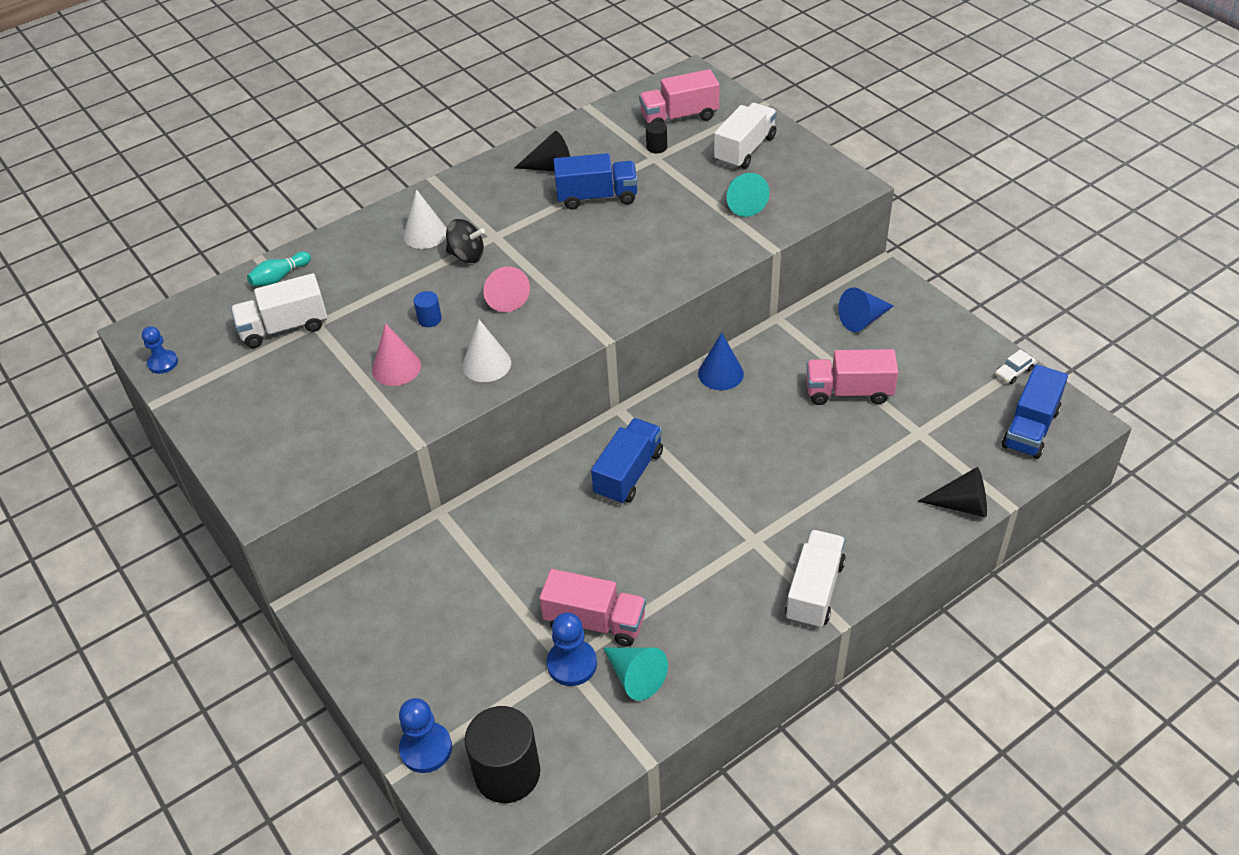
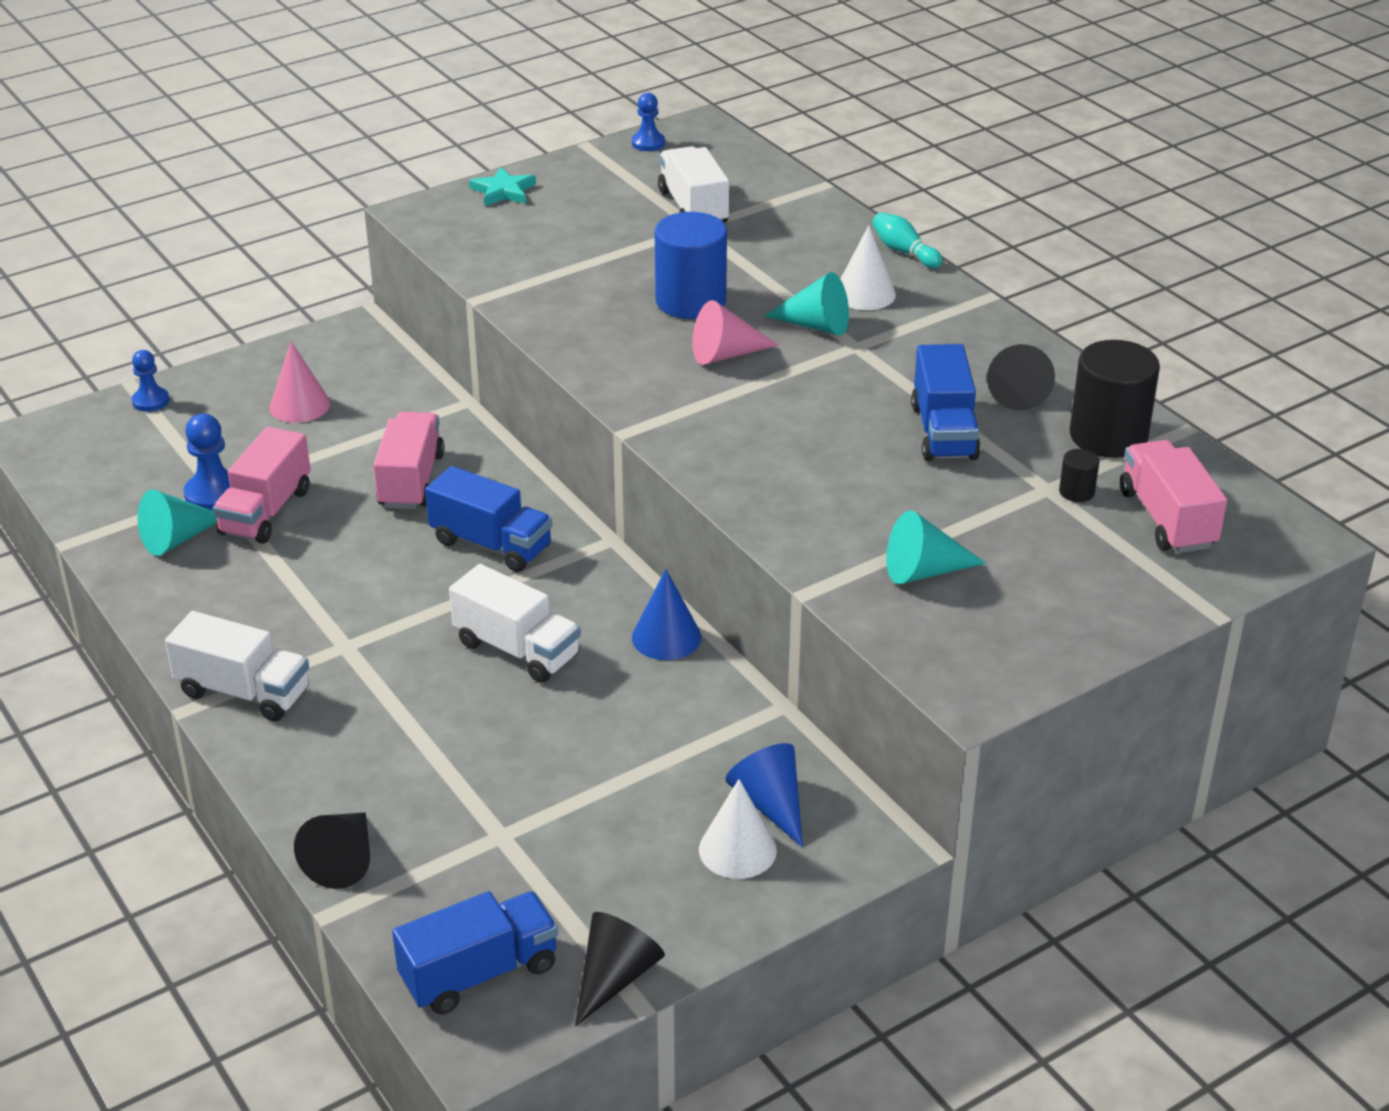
camera: 90 degrees right, 10 degrees down
turquoise bowling pin [247,251,311,286] -> turquoise bowling pin moved to [872,212,942,268]
pink cone [372,323,421,386] -> pink cone moved to [269,341,330,423]
blue pawn [399,698,452,773] -> blue pawn [132,350,170,412], size x0.66
blue cylinder [414,291,442,327] -> blue cylinder [655,212,727,319], size x2.27
black spinning top [446,219,485,263] -> turquoise cone [764,272,849,336]
white cone [462,320,511,382] -> white cone moved to [699,779,777,879]
black cylinder [465,706,540,803] -> black cylinder moved to [1070,340,1160,458]
white truck [714,103,777,169] -> white truck moved to [449,564,581,683]
pink truck [806,349,898,405] -> pink truck moved to [373,412,444,509]
white car [995,349,1035,384] -> black cone [575,912,665,1027]
blue truck [1002,364,1068,459] -> blue truck turned 120 degrees clockwise [392,891,558,1014]
none -> turquoise star [469,167,536,206]

